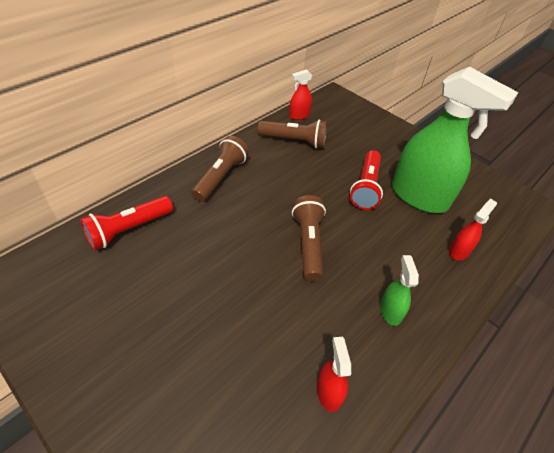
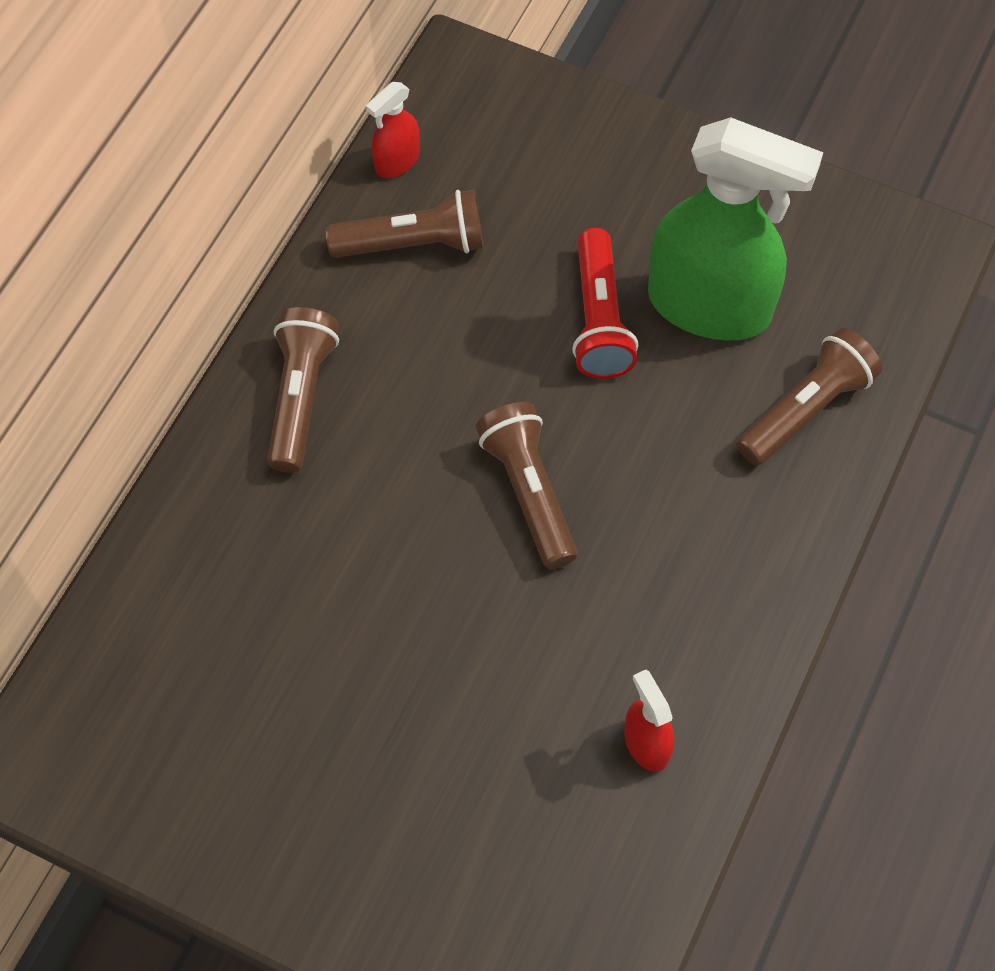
camera: 15 degrees left, 15 degrees up
red flashlight [80,196,173,250] -> none
green spray bottle [380,255,419,326] -> none
red spray bottle [449,199,497,260] -> brown flashlight [736,328,882,466]

